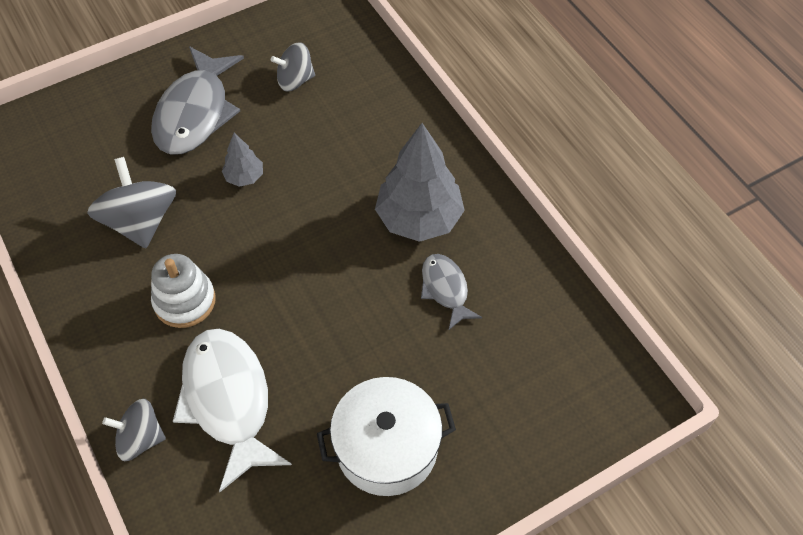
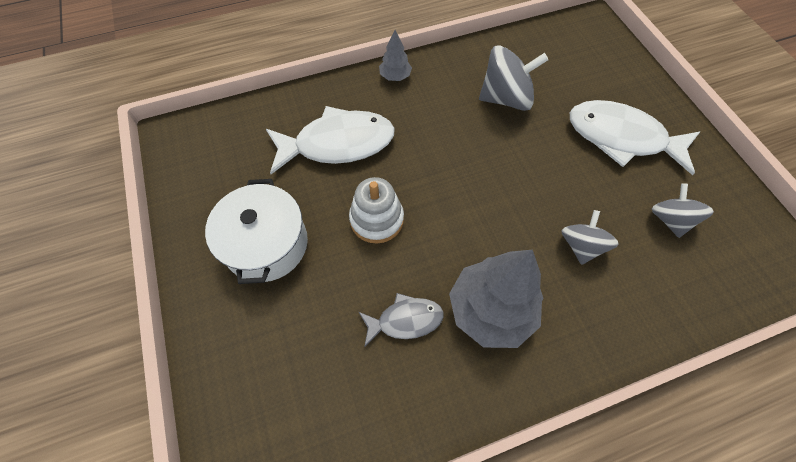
camera: 100 degrees right, 5 degrees up
grey spinning top [102,399,166,461] -> grey spinning top moved to [561,210,619,265]
grey fish [151,46,244,155] -> white fish [570,100,700,175]
white stacking toy [151,254,216,328] -> white stacking toy moved to [349,177,404,243]
grey tree [222,133,263,187] -> grey tree moved to [379,30,412,81]

